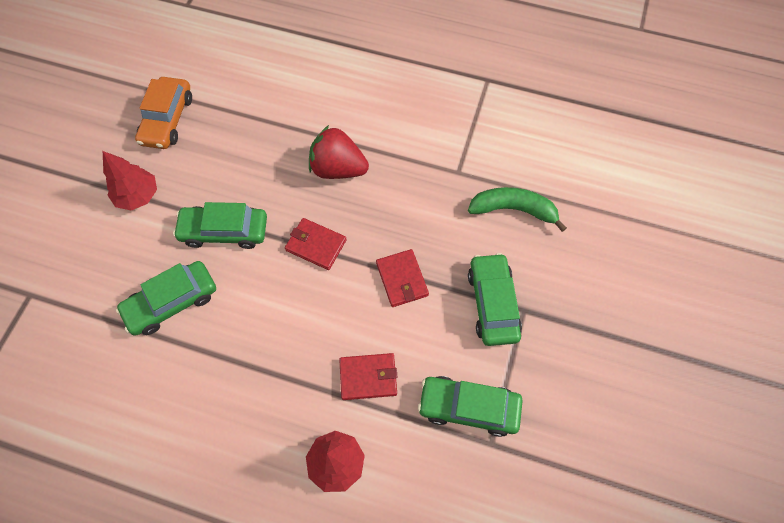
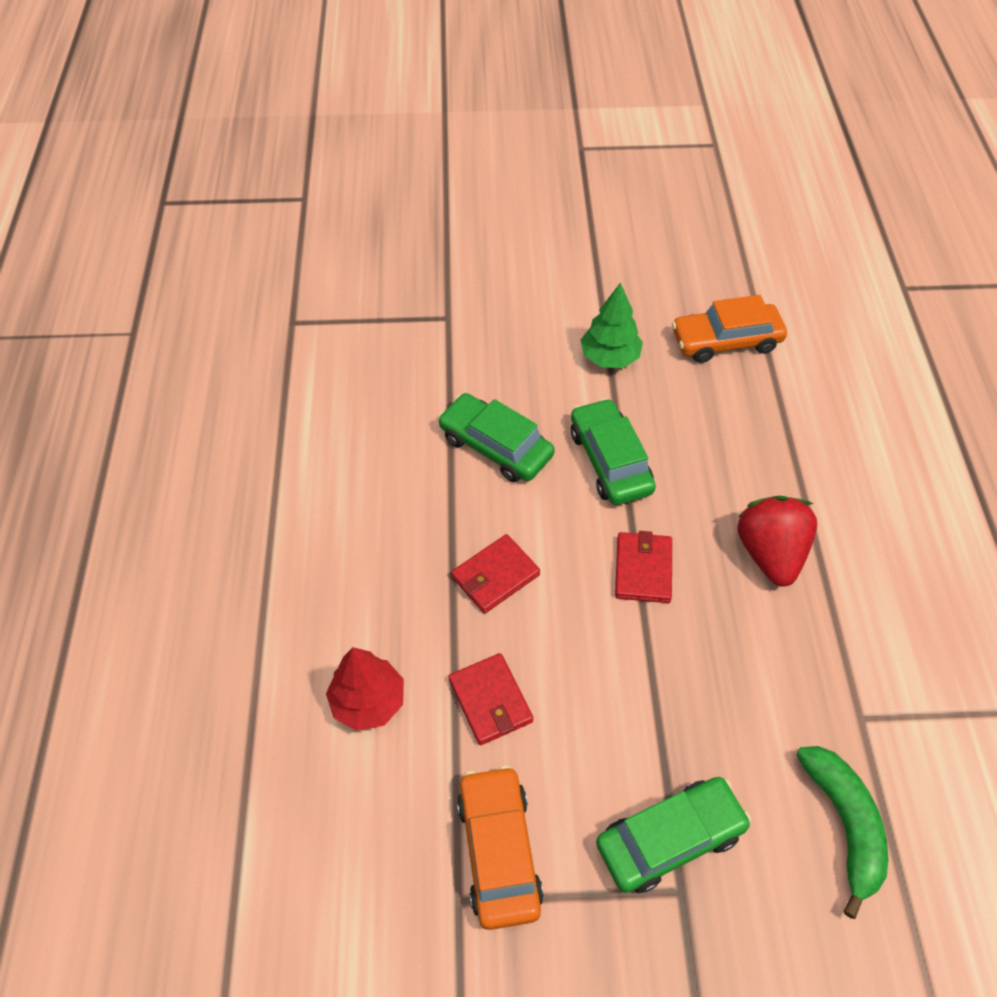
camera: 70 degrees right, 10 degrees down
red tree [103,151,157,211] -> green tree [581,282,643,368]
red wallet [376,249,429,307] -> red wallet moved to [451,534,540,614]
green car [418,376,523,437] -> orange car [457,766,544,930]

